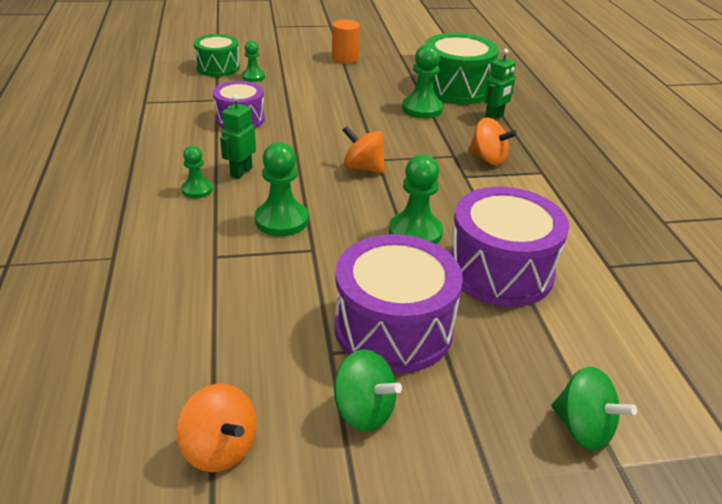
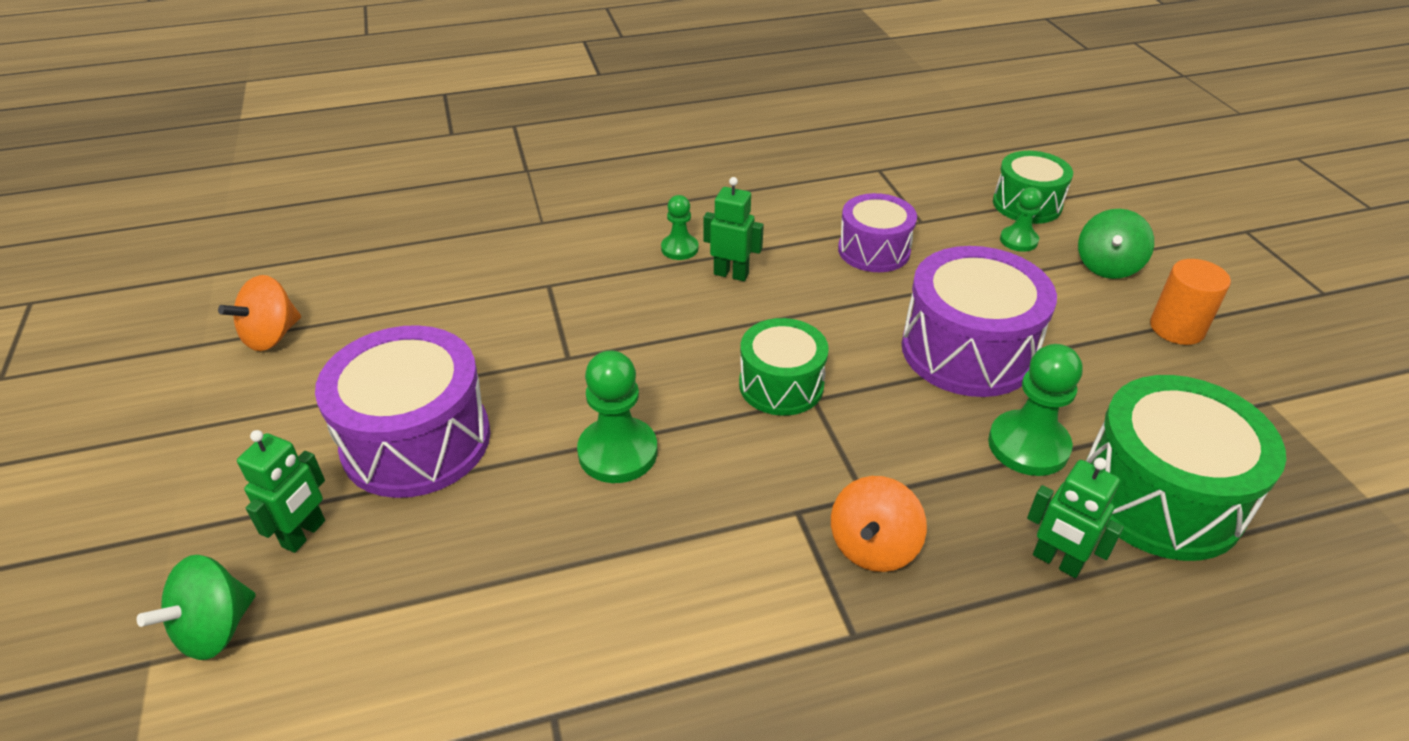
camera: 85 degrees right, 5 degrees up
green pawn [255,142,308,236] -> none
green spinning top [334,349,402,432] -> green spinning top moved to [1078,209,1154,279]
orange spinning top [343,126,385,173] -> green drum [739,318,829,416]
purple drum [449,187,569,307] -> purple drum moved to [902,246,1057,397]
none -> green robot [237,430,325,553]

